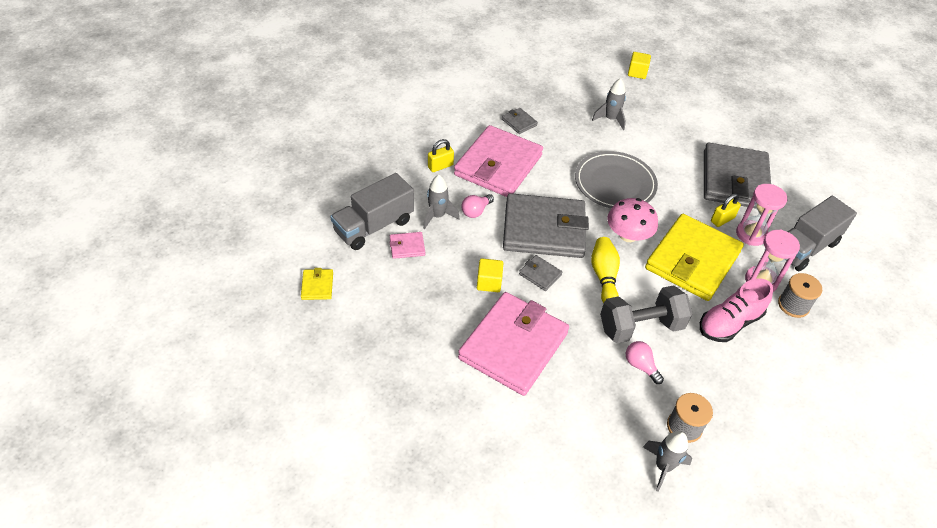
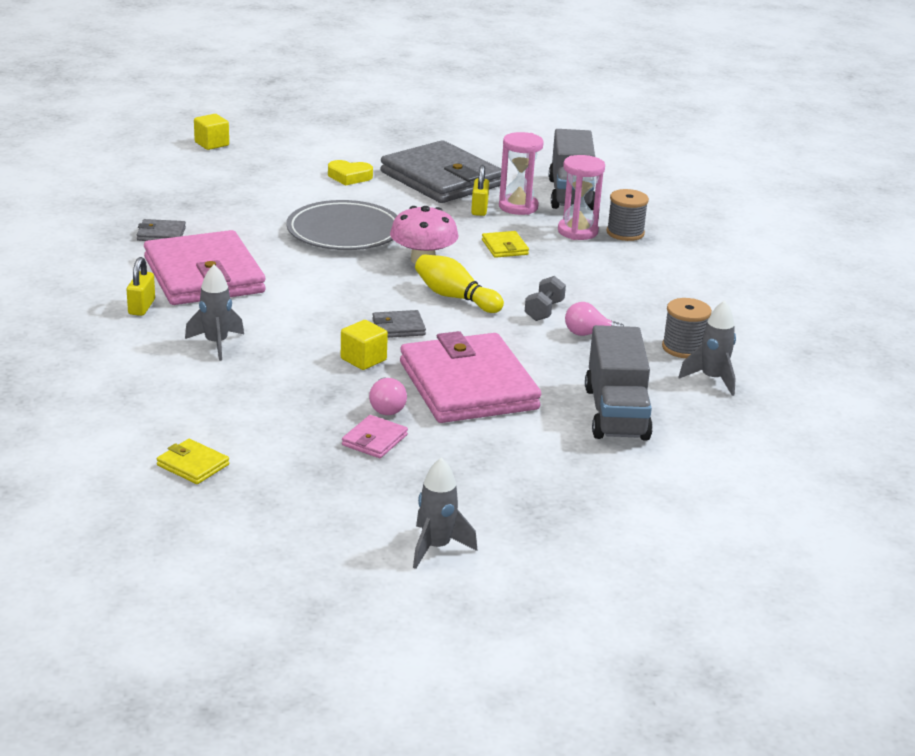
camera: 50 degrees left, 20 degrees down
grey truck [330,173,414,250] -> grey truck moved to [585,325,653,441]
pink wallet [390,232,425,259] -> pink wallet moved to [342,415,408,458]
pink light bulb [461,194,494,218] -> pink light bulb moved to [369,378,407,415]
grey wallet [503,193,589,258] -> none
grey rocket [592,78,626,130] -> grey rocket moved to [413,458,477,569]
grey dumbbell [600,285,692,344] -> grey dumbbell [525,276,566,321], size x0.50
yellow wallet [645,214,744,301] -> yellow wallet [482,231,529,258], size x0.40
pink shoe [700,278,773,342] -> none
none -> yellow heart [328,160,373,185]

